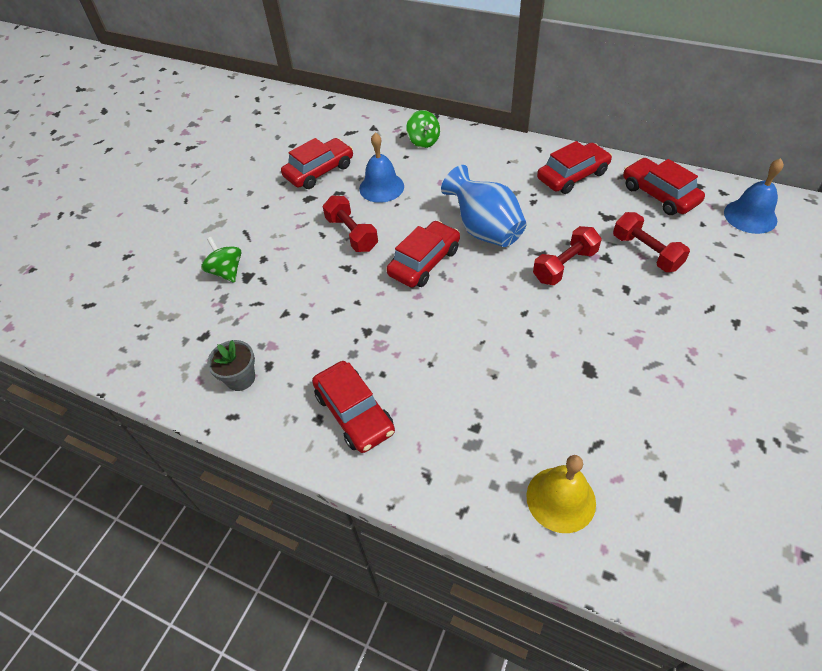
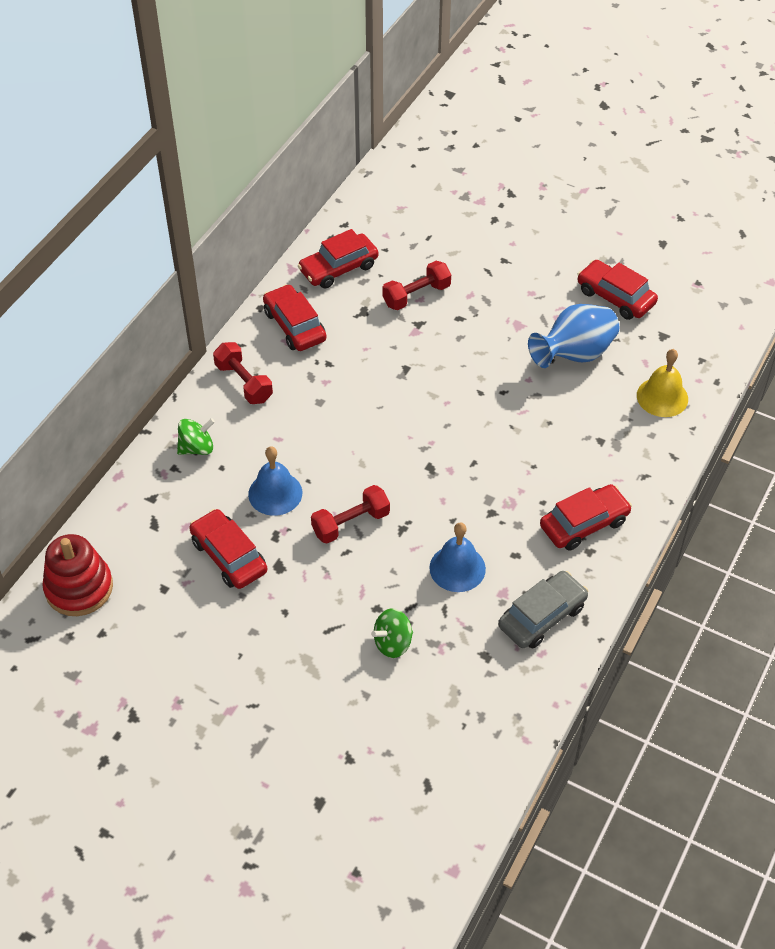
camera: 90 degrees left, 0 degrees up
grey flower pot [207,340,255,391] -> grey car [498,571,588,649]
red car [386,221,460,288] -> red car moved to [577,260,658,320]
blue vase [441,165,527,247] -> blue vase moved to [528,304,620,368]
red dumbbell [533,226,602,285] -> red dumbbell moved to [213,342,273,404]
blue bell [724,158,784,234] -> blue bell moved to [429,522,486,592]
none -> red stacking toy [42,534,113,616]

